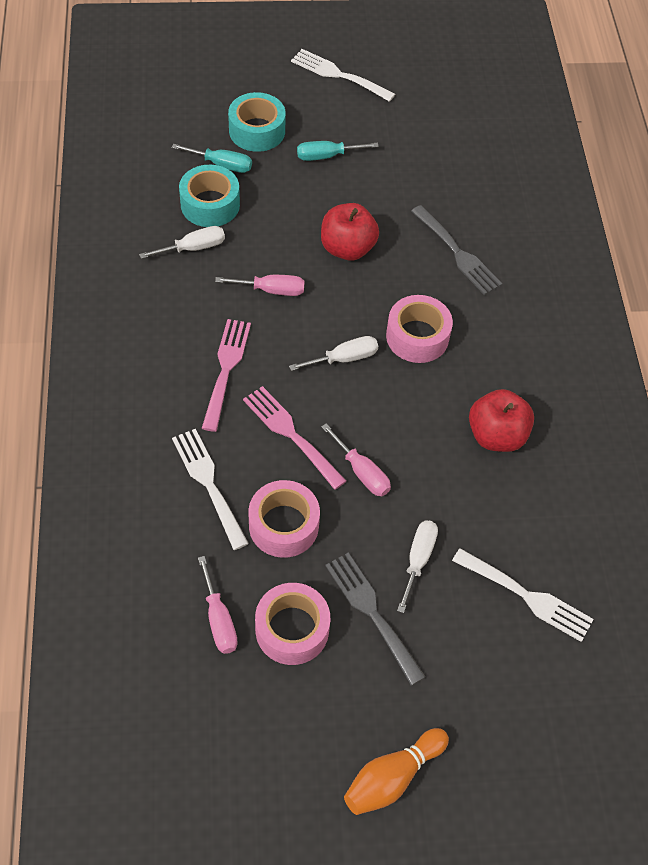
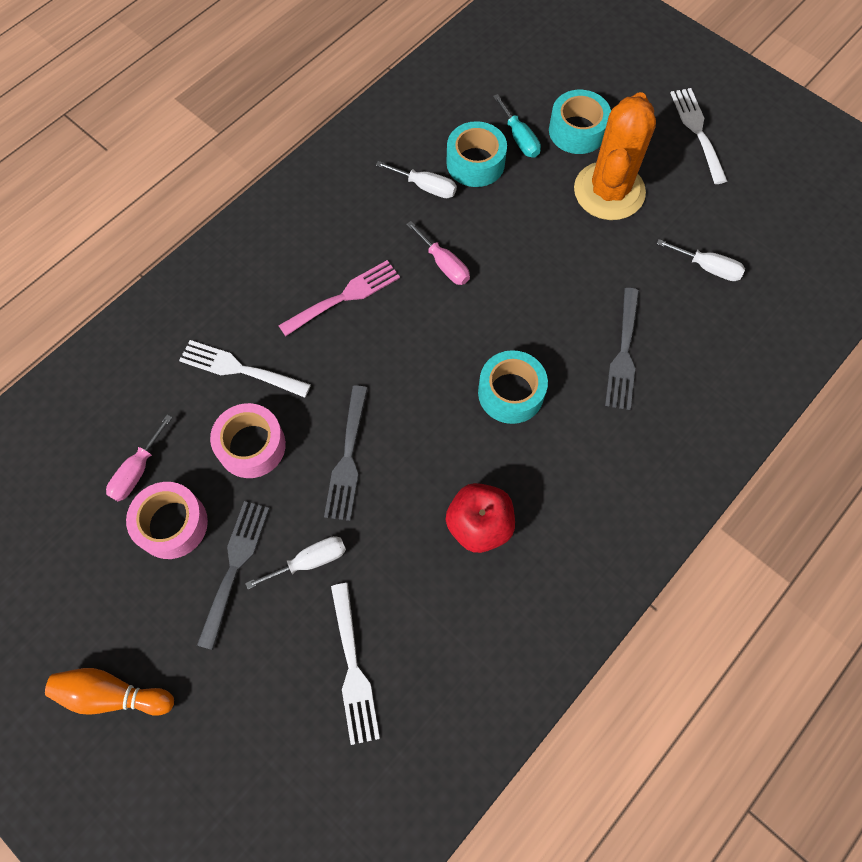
camera: 50 degrees right, 10 degrees up
white fork [172,429,249,550] -> white fork turned 90 degrees counterclockwise [179,340,311,398]
pink fork [243,386,346,490] -> none
white screwdriver [289,336,378,371] -> white screwdriver moved to [657,239,745,281]
turquoise screwdriver [297,141,379,161] -> orange cactus [574,92,656,220]
red apple [321,203,379,260] -> none
pink screwdriver [321,424,391,496] -> grey fork [324,385,368,521]
pink tape [386,295,453,363] -> turquoise tape [478,350,548,424]

